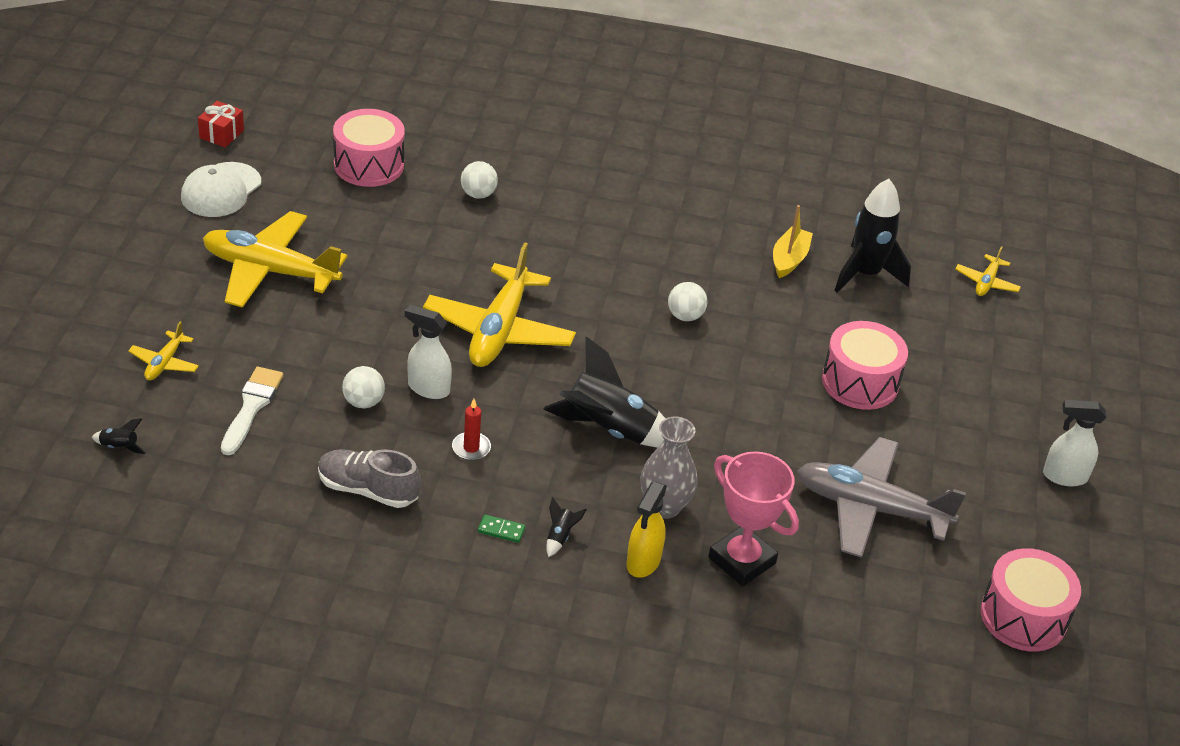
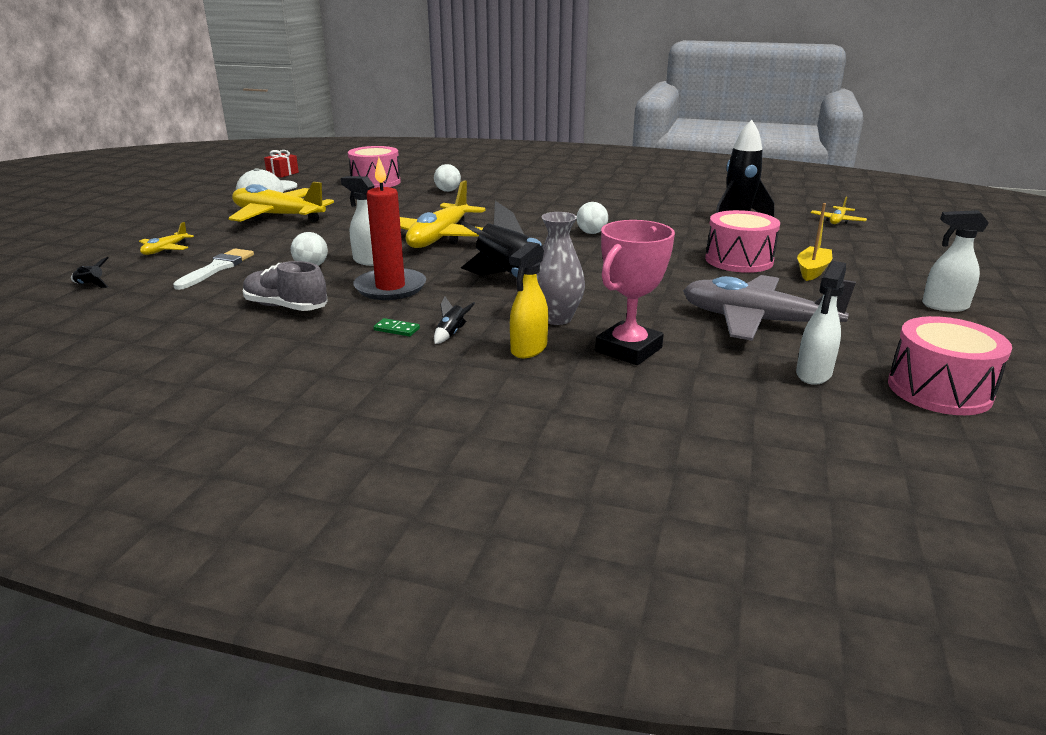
camera: 10 degrees right, 15 degrees down
red candle [452,399,491,460] -> red candle [353,157,426,300], size x2.09
pink trophy [708,452,799,586] -> pink trophy turned 75 degrees clockwise [595,220,675,365]
yellow boat [773,205,813,278] -> yellow boat moved to [797,203,832,281]
none -> white spray bottle [796,261,846,385]

